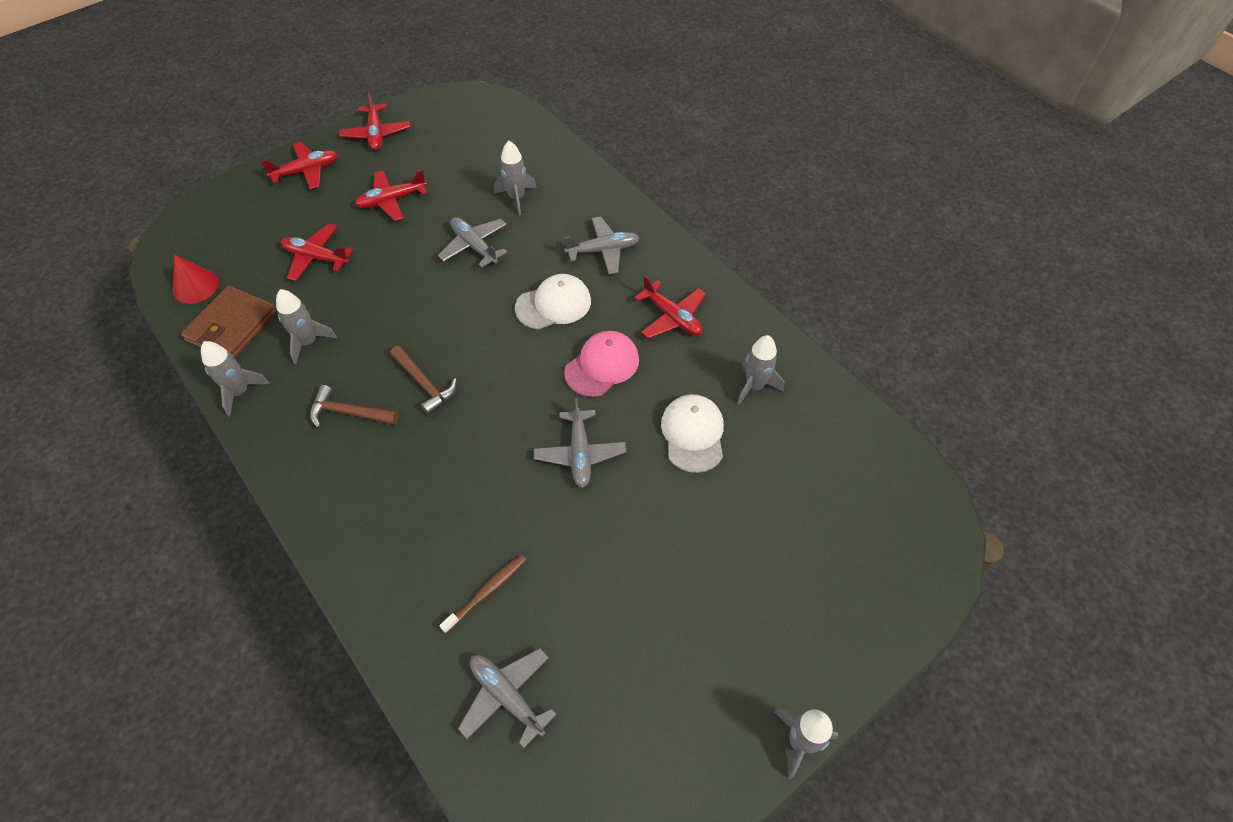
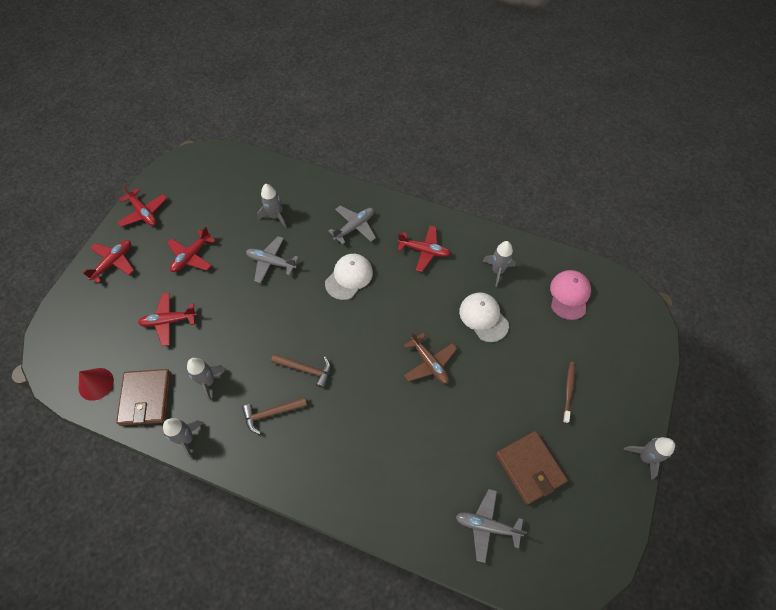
camera: 30 degrees left, 5 degrees up
brown toothbrush [439,555,526,633] -> brown toothbrush moved to [563,362,575,423]
grey plane [534,398,627,488] -> brown plane [404,332,457,384]
pink cap [564,331,639,397] -> pink cap moved to [550,270,591,320]
none -> brown wallet [496,431,568,505]

